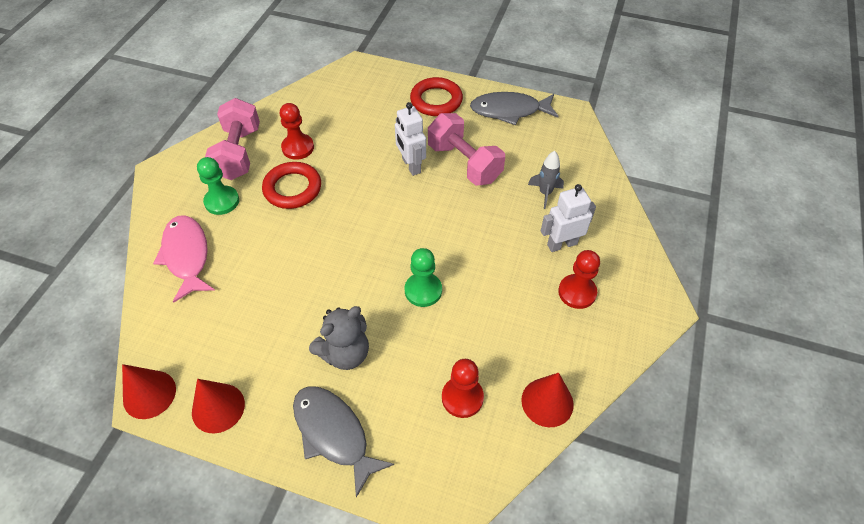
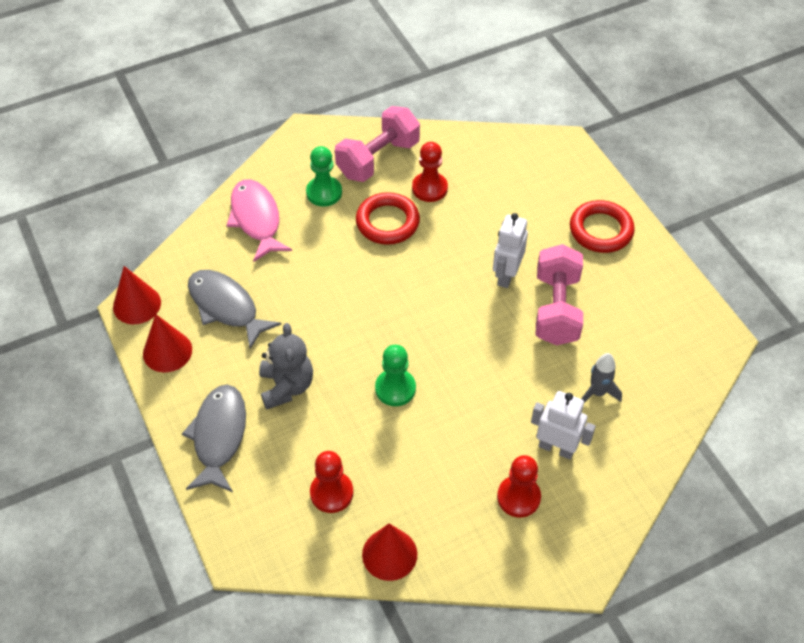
camera: 45 degrees right, 0 degrees up
pink fish [153,215,215,302] -> pink fish turned 45 degrees counterclockwise [227,179,292,262]
grey teddy bear [309,306,369,370] -> grey teddy bear turned 105 degrees counterclockwise [259,323,313,409]
grey fish [470,92,558,125] -> grey fish moved to [188,270,282,349]

